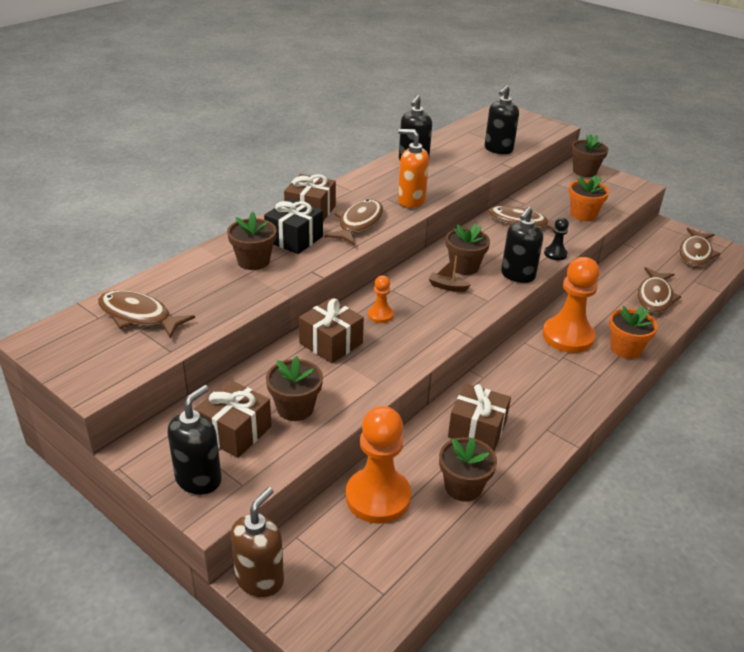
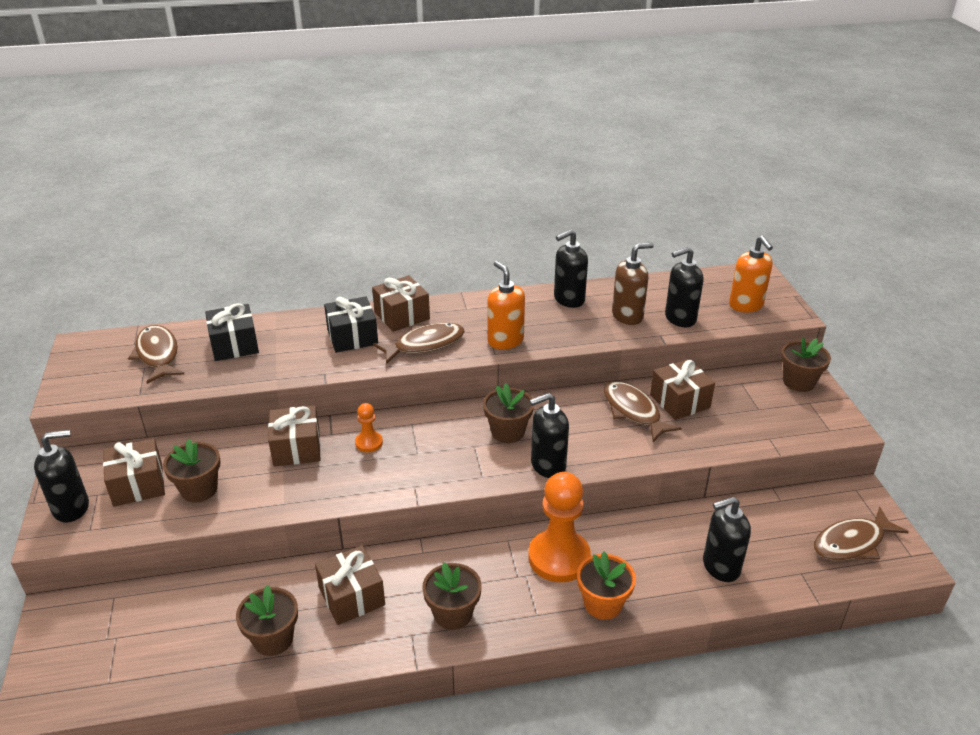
camera: 40 degrees right, 0 degrees up
brown flower pot [227,212,277,270] -> brown flower pot moved to [422,562,482,630]
brown soap dispenser [231,487,284,597] -> brown soap dispenser moved to [612,243,654,325]
orange pawn [346,406,411,524] -> none
brown boat [429,256,471,292] -> none
black pawn [544,217,569,260] -> none
orange flower pot [569,175,609,221] -> none
brown fish [637,267,681,313] -> black soap dispenser [703,497,751,582]
none -> black gift [205,303,259,361]
none -> brown gift [650,359,715,420]
none -> orange soap dispenser [729,236,773,312]

